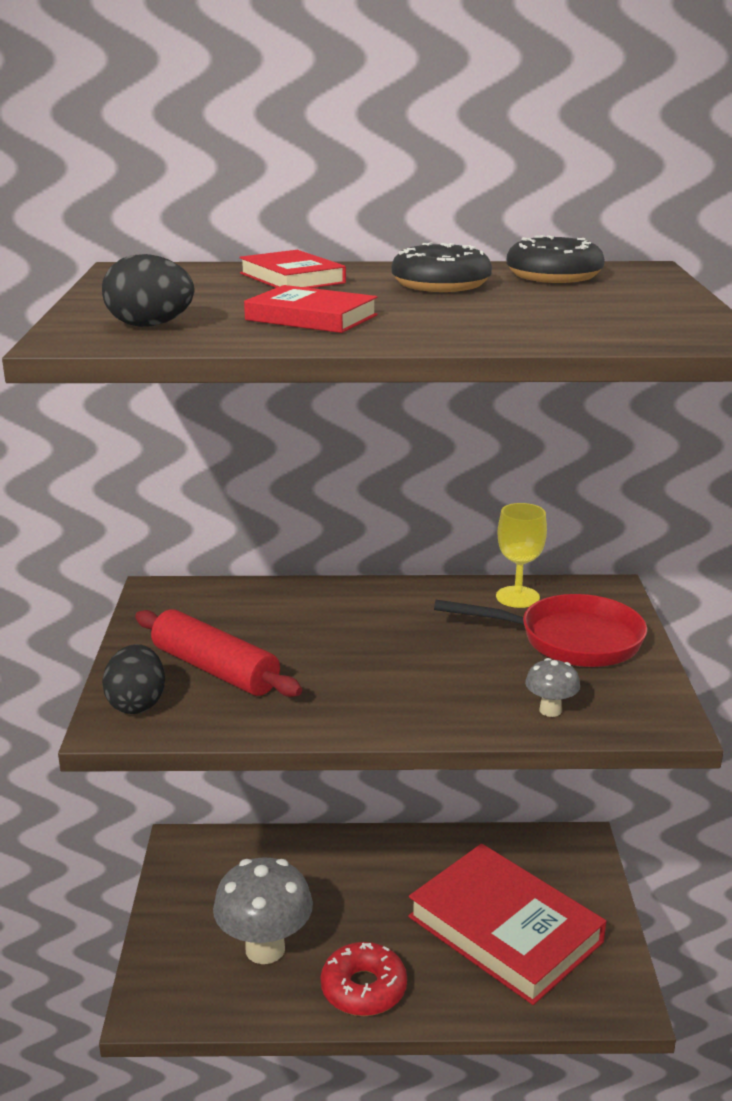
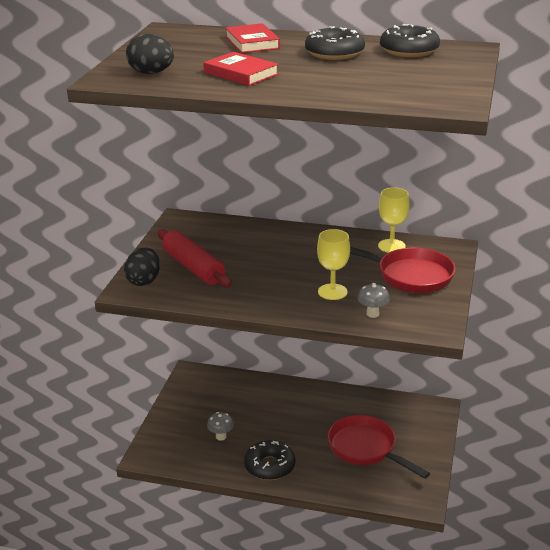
camera: 15 degrees right, 5 degrees up
grey mushroom [213,858,313,964] -> grey mushroom [207,412,234,441], size x0.46
red donut [321,942,407,1016] -> black donut [244,440,295,480]
red book [408,844,606,1005] -> red pan [328,415,430,479]
none -> yellow goblet [317,229,350,300]

